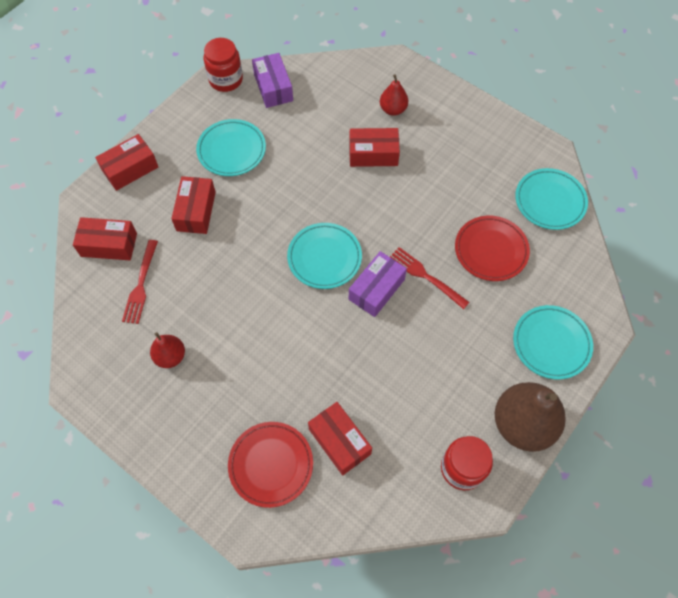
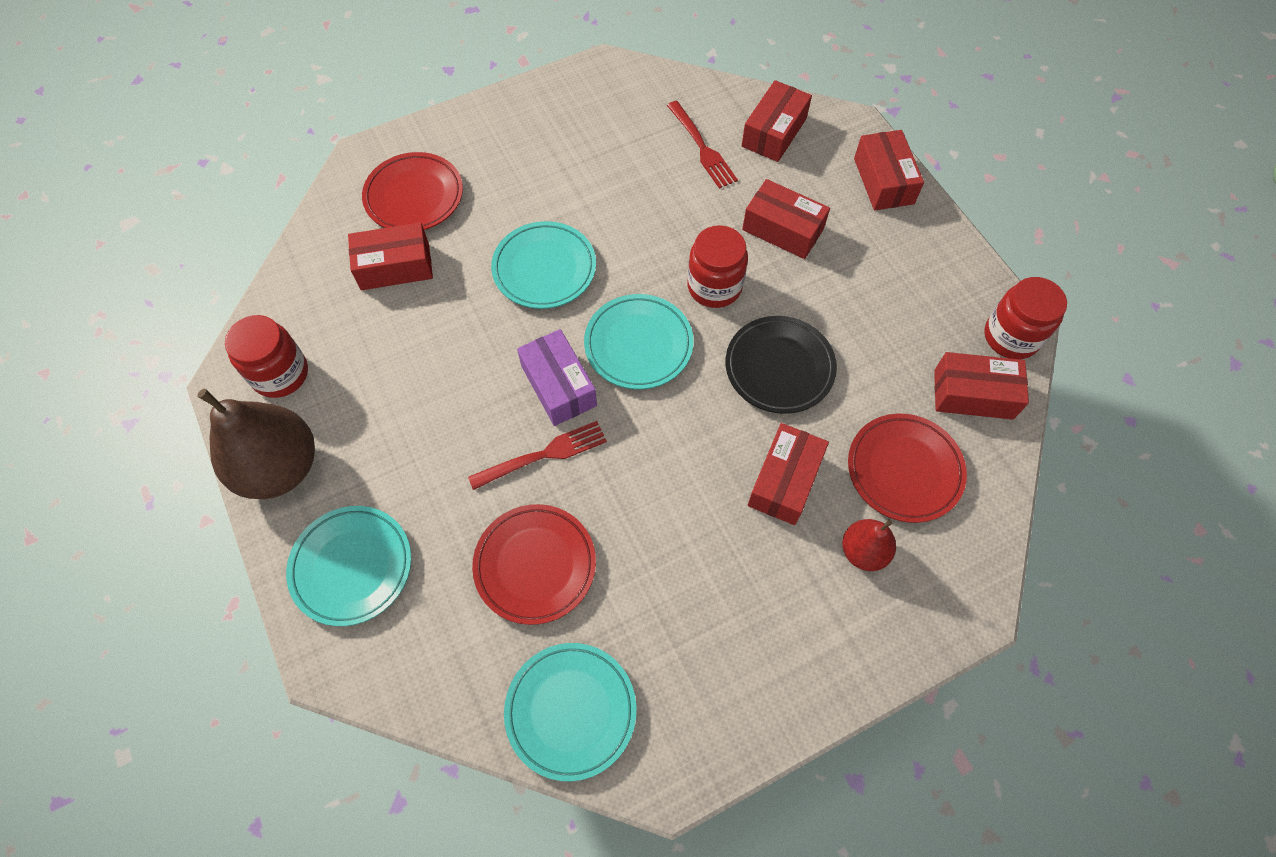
camera: 115 degrees right, 0 degrees up
red fork [122,240,158,324] -> red fork turned 150 degrees counterclockwise [667,101,738,189]
red pear [150,332,185,368] -> none
turquoise plate [196,119,266,176] -> turquoise plate moved to [491,221,596,309]
purple box [252,53,293,108] -> red box [934,352,1029,420]
none -> red jar [687,225,748,308]
none -> black plate [726,316,837,414]
none -> red plate [848,414,967,523]

